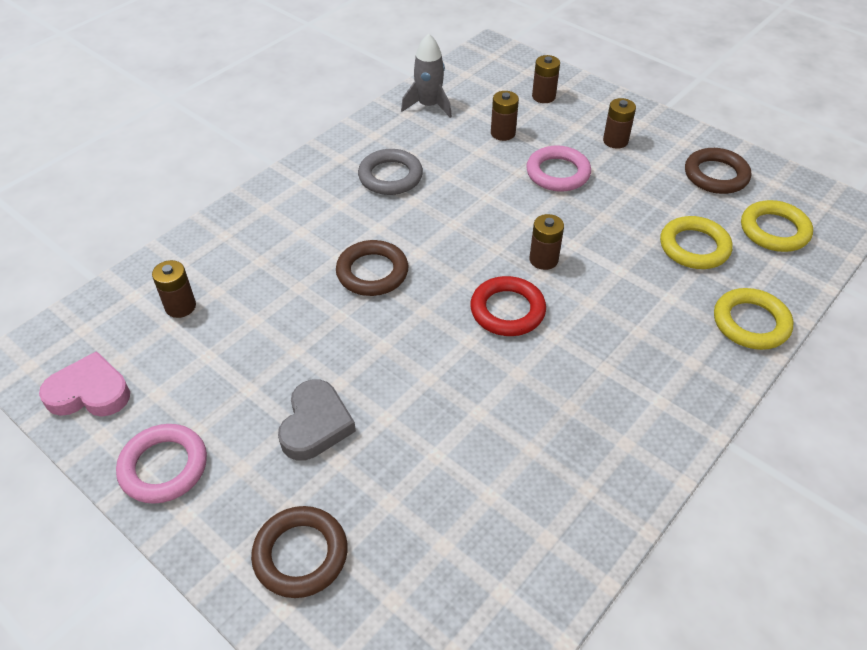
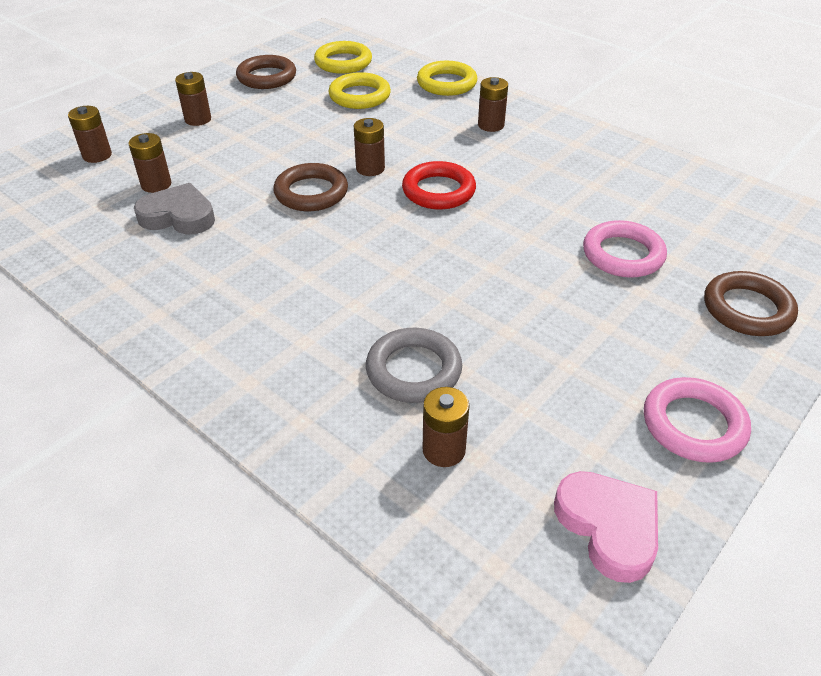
camera: 90 degrees left, 5 degrees down
pink heart [39,351,130,417] -> pink heart turned 150 degrees clockwise [554,471,658,583]
grey heart [278,379,356,460] -> grey heart moved to [134,183,215,234]
brown ring [336,240,408,296] -> brown ring moved to [273,163,348,211]
grey ring [358,149,423,195] -> grey ring moved to [366,328,462,403]
grey rocket [401,33,452,118] -> none
pink ring [526,145,591,192] -> pink ring moved to [583,220,667,278]
none -> brown battery [478,77,508,132]

